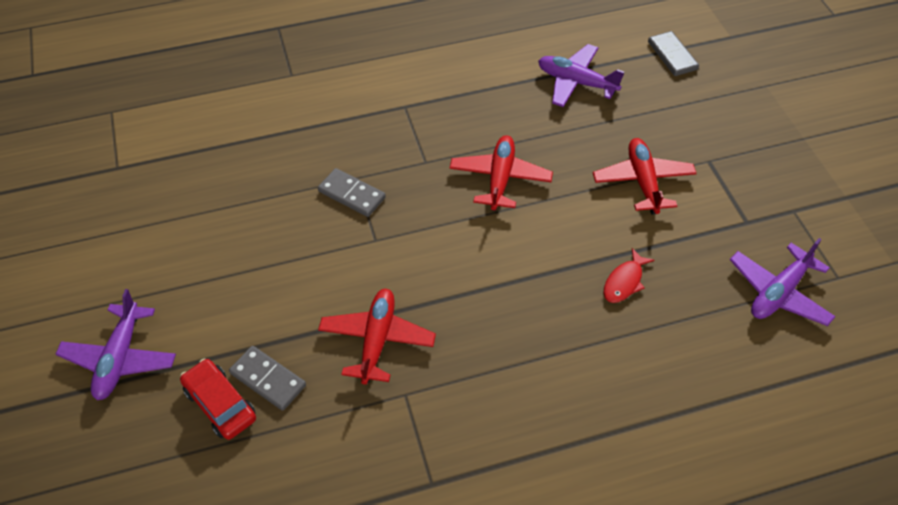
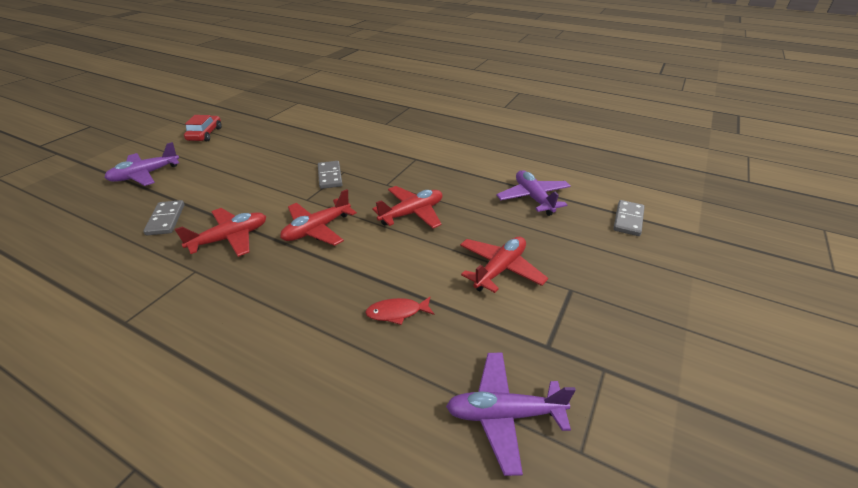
camera: 45 degrees right, 15 degrees down
red car [180,359,256,440] -> red car moved to [184,115,222,141]
none -> red plane [280,189,357,246]

